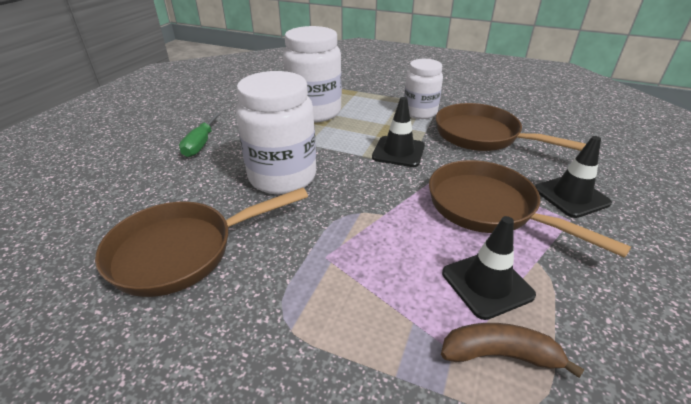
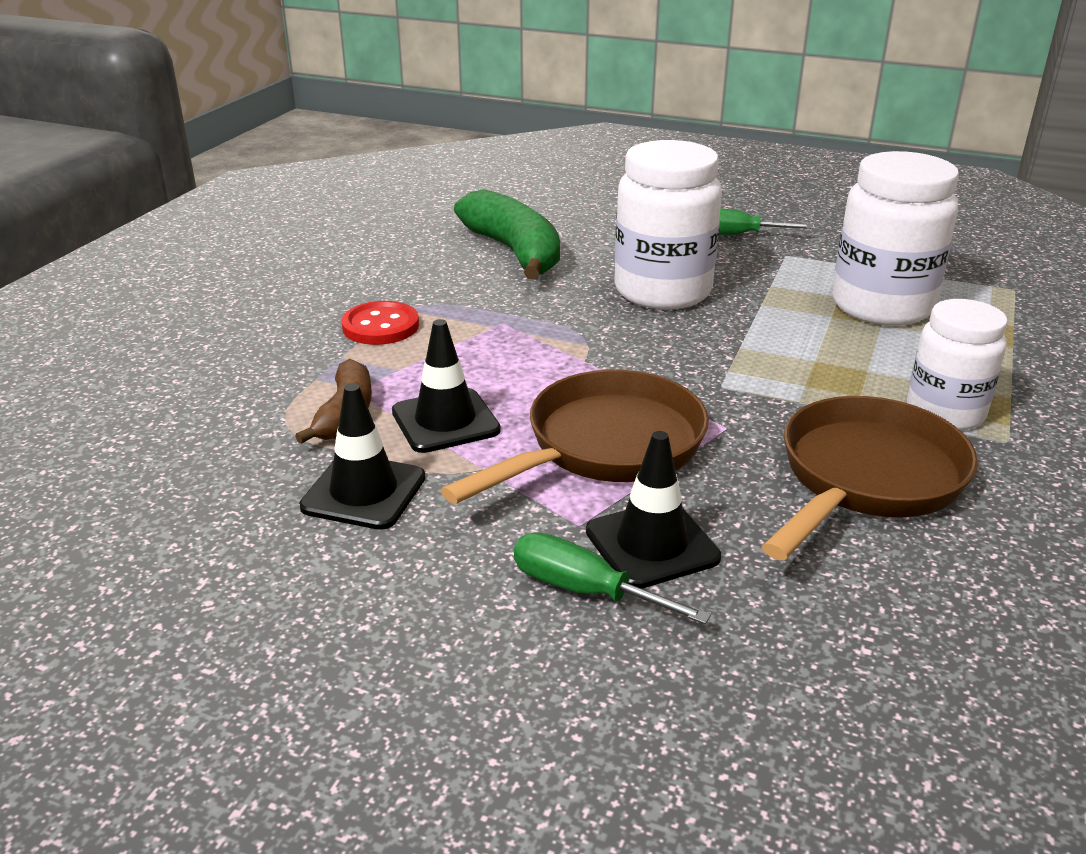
camera: 90 degrees right, 5 degrees down
brown pan [95,187,308,297] -> green banana [454,189,560,279]
black traffic cone [372,97,425,167] -> black traffic cone moved to [299,383,426,530]
none -> red button [341,301,419,345]
none -> green screwdriver [514,532,711,624]

